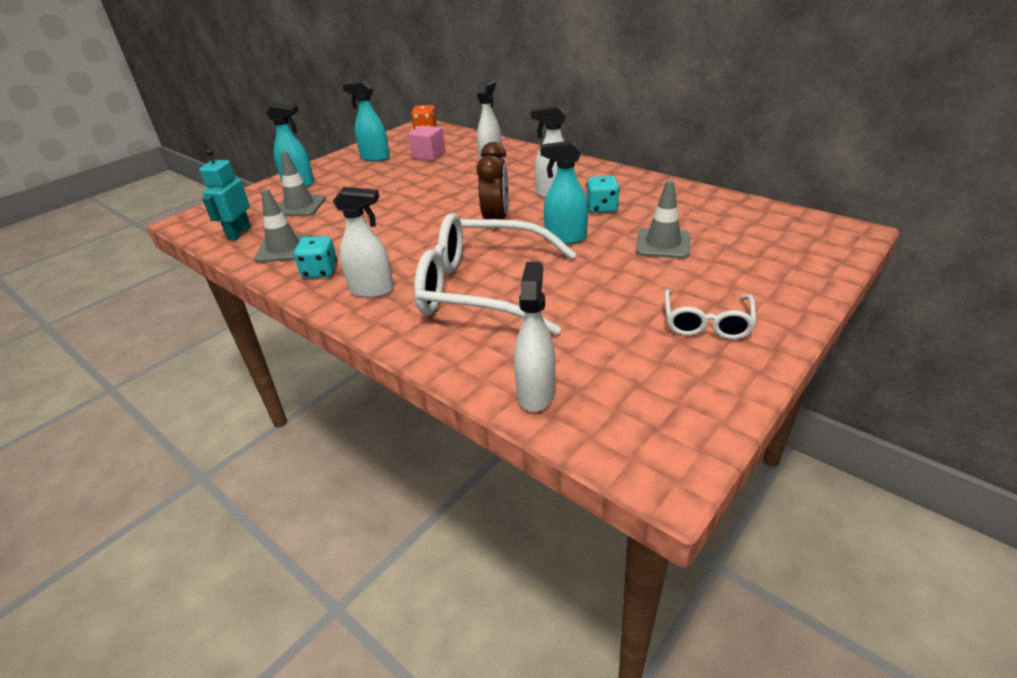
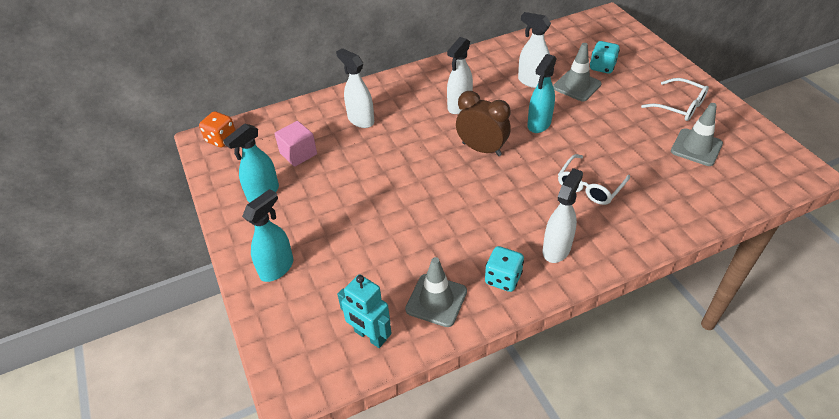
camera: 65 degrees left, 10 degrees up
grey traffic cone [278,151,326,216] -> grey traffic cone moved to [671,103,723,166]
white glasses [414,213,576,335] -> white glasses [558,154,630,205], size x0.50
white spray bottle [514,262,555,412] -> white spray bottle moved to [518,12,551,88]
turquoise dice [586,176,620,213] -> turquoise dice moved to [590,41,620,73]

